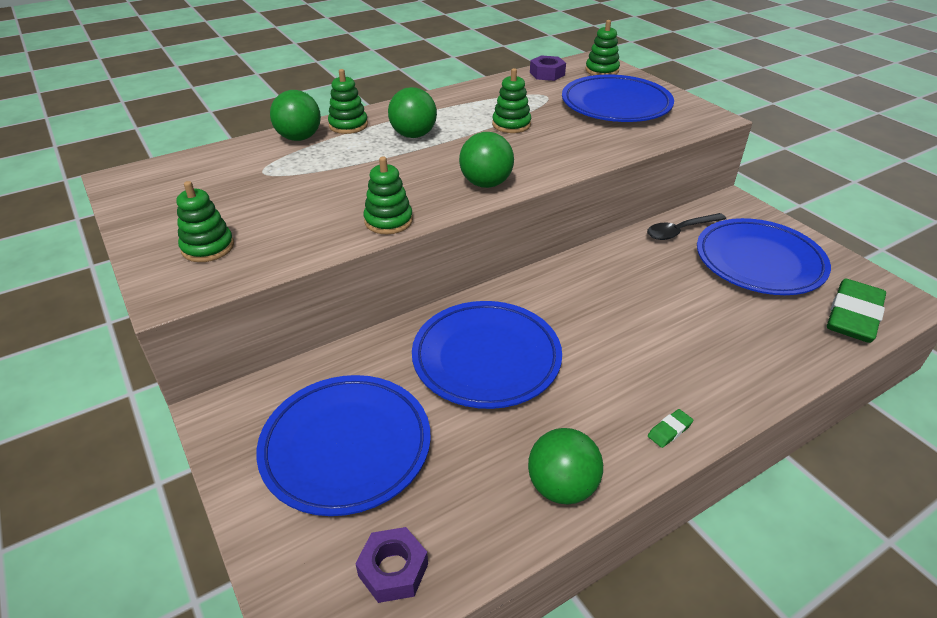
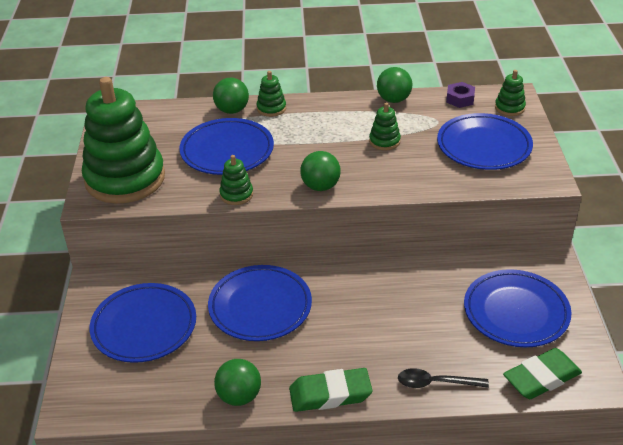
camera: 30 degrees right, 0 degrees up
green stacking toy [176,181,234,262] -> green stacking toy [82,77,165,204], size x2.45
purple nut [355,527,428,603] -> none
green ball [388,87,437,138] -> green ball moved to [377,67,413,103]
black spoon [647,213,726,240] -> black spoon moved to [398,368,489,388]
green eraser [648,409,693,448] -> green eraser [289,368,373,412], size x2.46
none -> blue plate [179,118,274,175]

